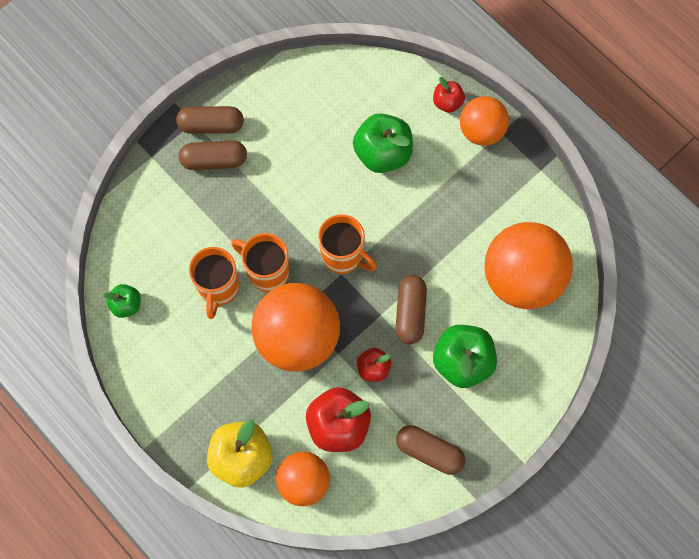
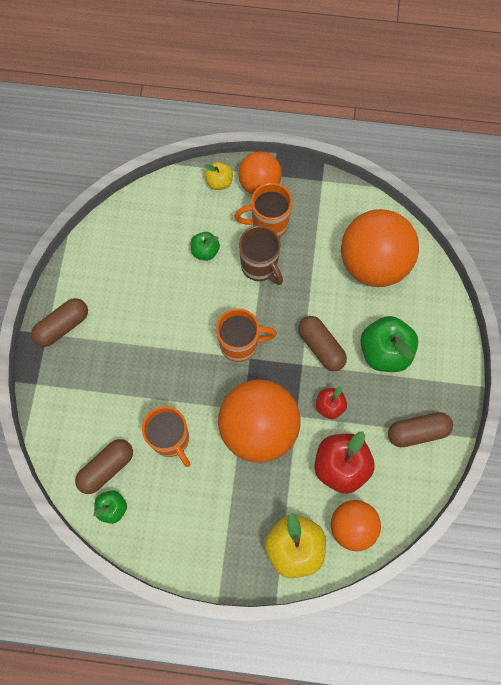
camera: 40 degrees left, 0 degrees up
brown capsule [179,140,247,170] -> brown capsule moved to [75,439,133,494]
orange mug [231,233,289,292] -> orange mug moved to [235,183,292,237]
green apple [353,113,413,173] -> green apple [191,232,220,261], size x0.54
red apple [433,77,465,113] -> yellow apple [205,162,233,190]
none -> brown mug [239,225,283,285]

